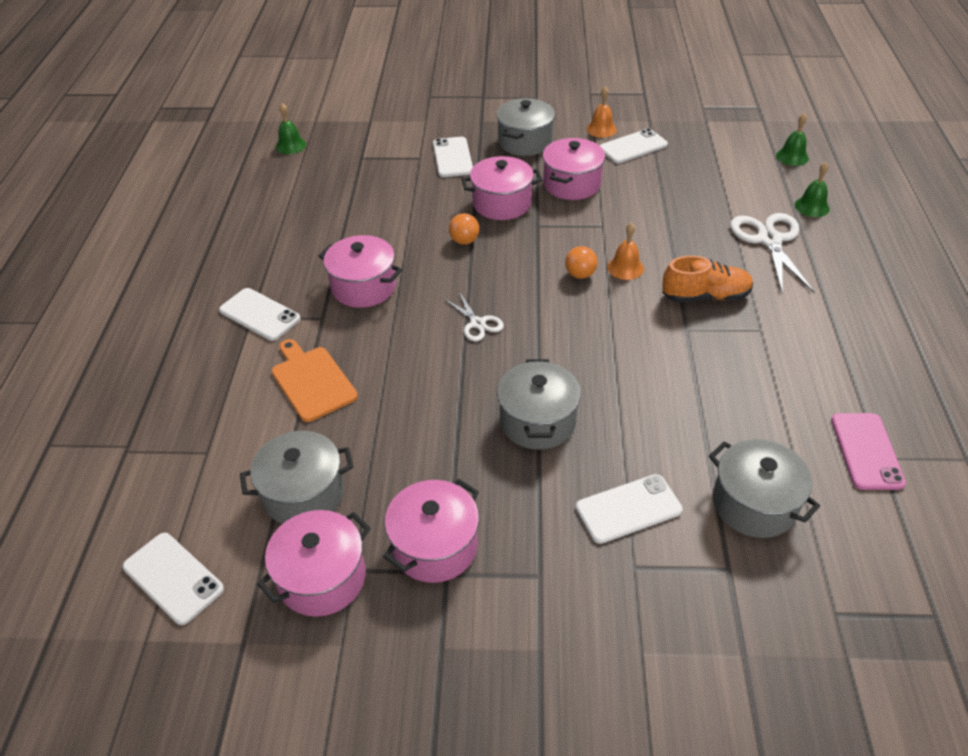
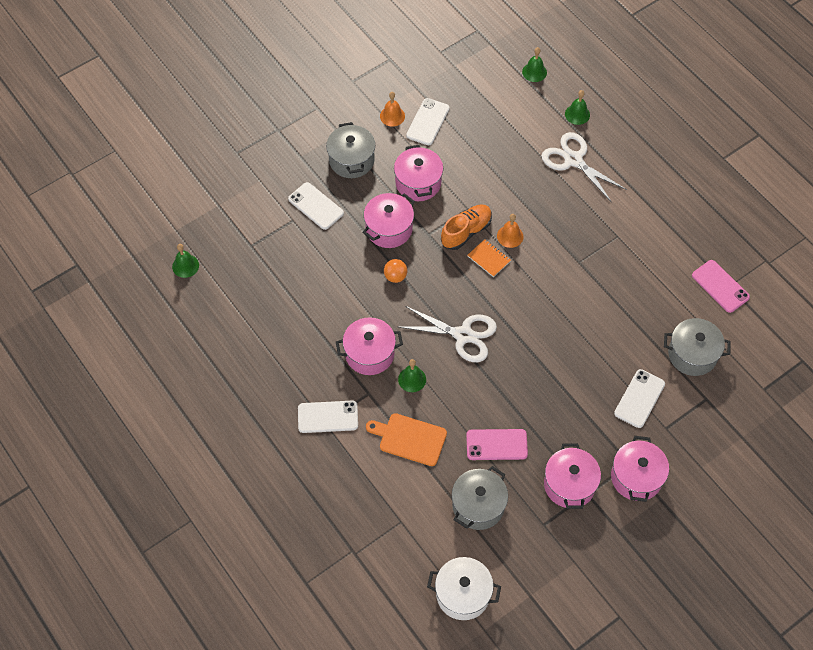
camera: 40 degrees left, 15 degrees up
white phone [123,533,224,625] -> white pot [427,557,501,620]
pink pot [257,510,371,617] -> pink pot moved to [611,436,669,502]
white scissors [444,292,504,341] -> white scissors [399,306,497,362], size x1.82
grey pot [497,359,581,450] -> none
orange ball [565,246,598,279] -> orange notebook [468,239,511,277]
orange shoe [662,256,753,303] -> orange shoe moved to [441,204,492,250]
none -> green bell [398,359,426,392]
none -> pink phone [466,429,528,460]

